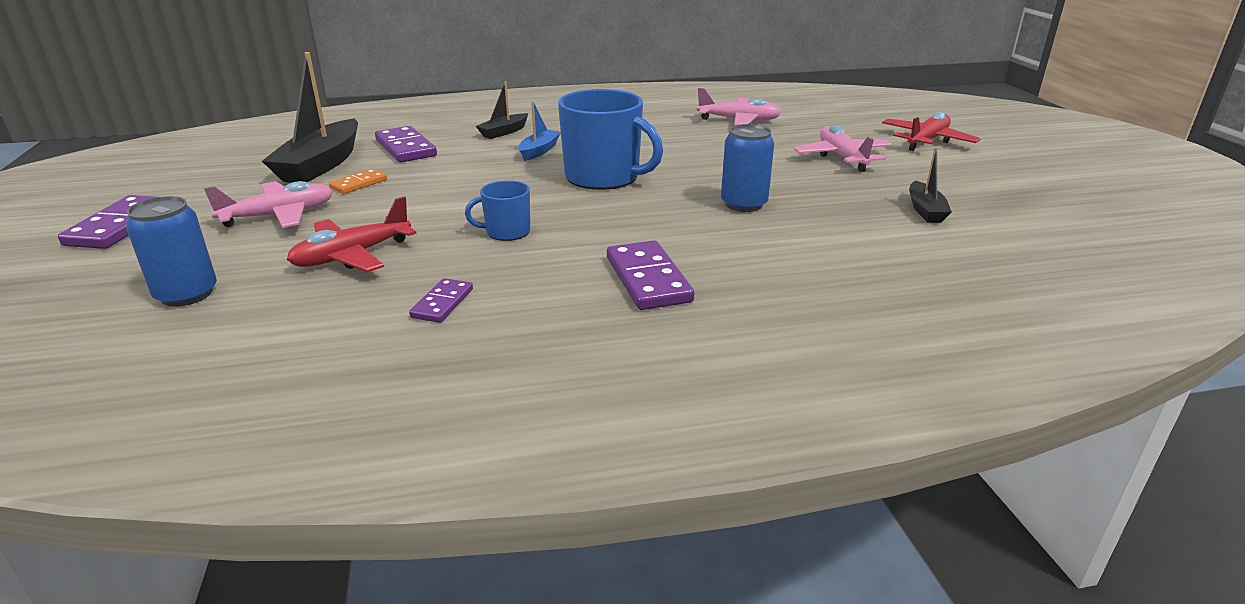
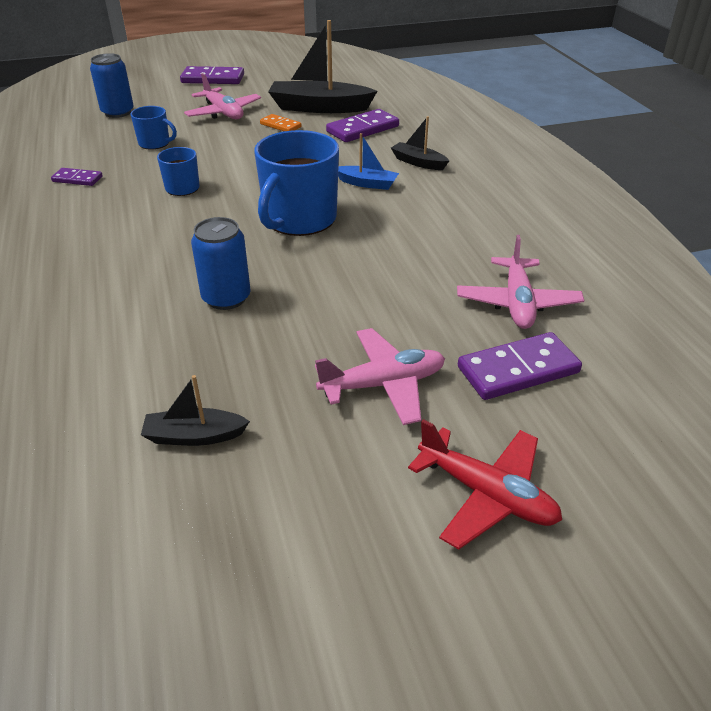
camera: 85 degrees right, 10 degrees up
red plane [287,196,417,272] -> blue mug [131,106,177,150]
purple domino [607,240,694,310] -> purple domino moved to [458,332,582,400]

